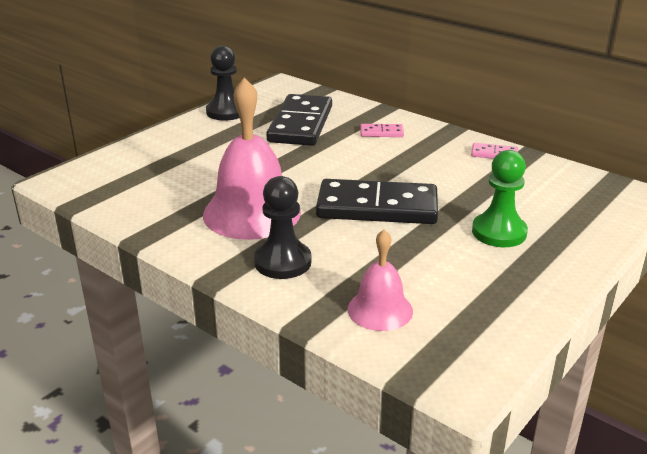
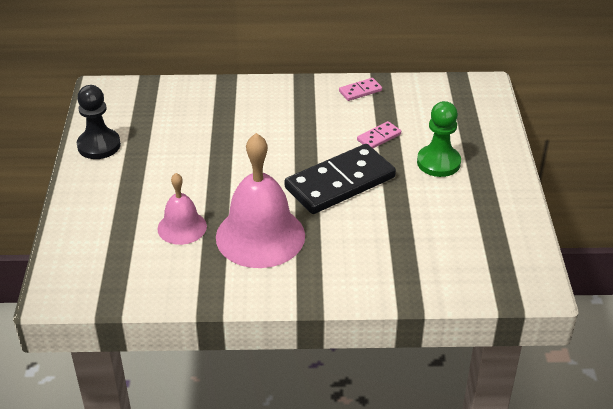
camera: 40 degrees left, 10 degrees up
black pawn [254,176,312,279] -> none
black domino [266,94,332,146] -> none
pink bell [348,229,413,331] -> pink bell moved to [158,173,207,245]
pink domino [360,124,404,137] -> pink domino moved to [357,121,401,148]

